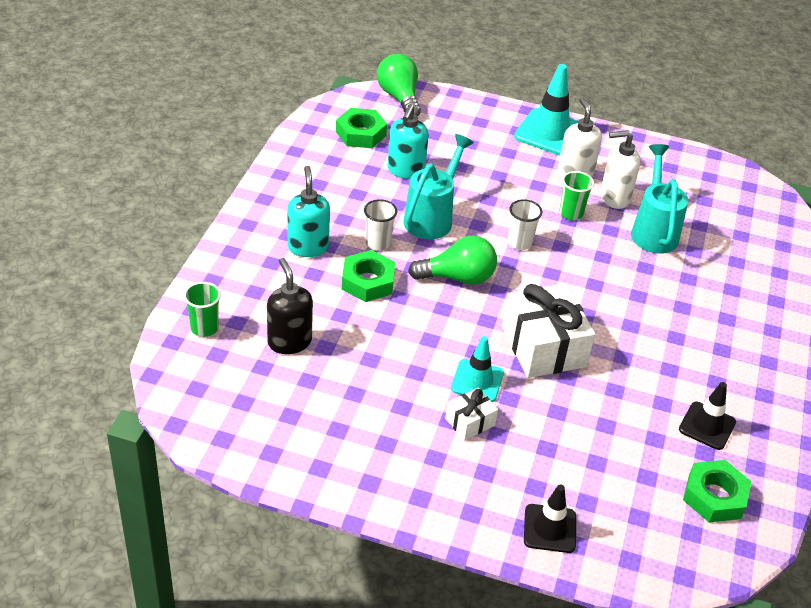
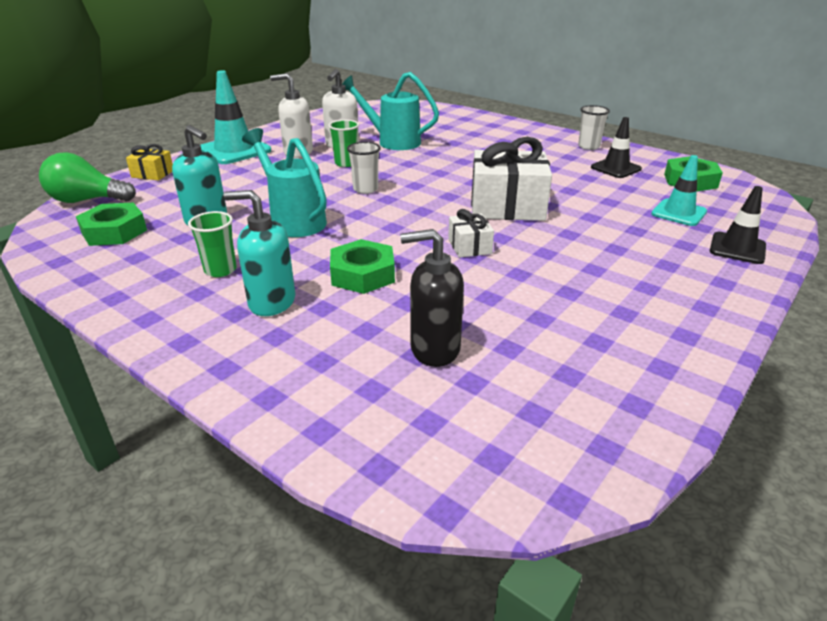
camera: 65 degrees left, 10 degrees down
green cup [184,282,221,337] -> green cup moved to [188,211,237,277]
white cup [364,199,397,251] -> white cup moved to [578,105,610,150]
green light bulb [408,236,497,285] -> none
white gift [445,388,498,441] -> white gift moved to [448,209,494,258]
turquoise traffic cone [451,336,504,402] -> turquoise traffic cone moved to [651,155,707,226]
none -> yellow gift [126,144,173,180]

